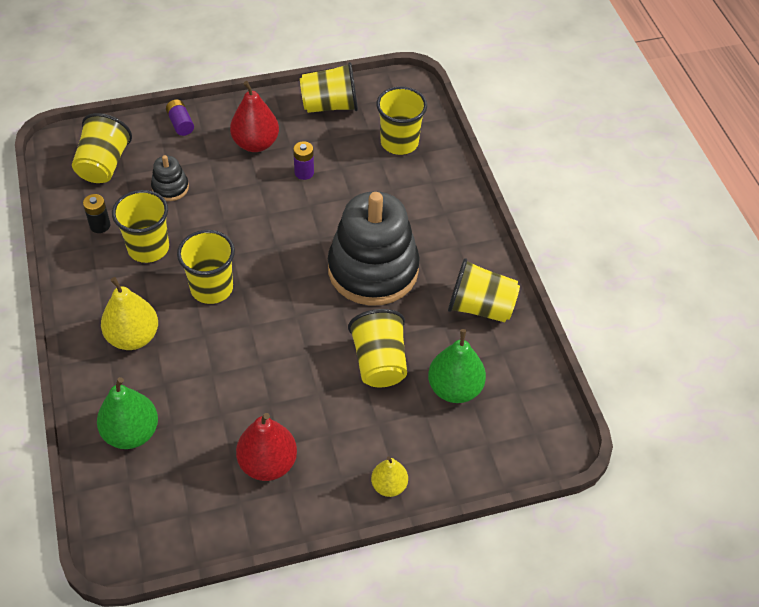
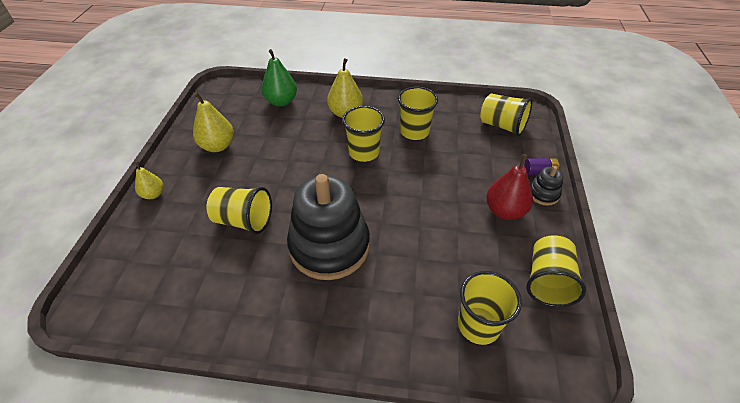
camera: 115 degrees right, 5 degrees down
black battery [83,194,111,233] -> none
black stacking toy [151,155,189,201] -> black stacking toy moved to [530,166,563,206]
red pear [236,413,297,481] -> yellow pear [193,92,234,152]
purple battery [293,141,314,180] -> none
green pear [428,329,486,403] -> none
yellow cup [448,258,520,322] -> none

